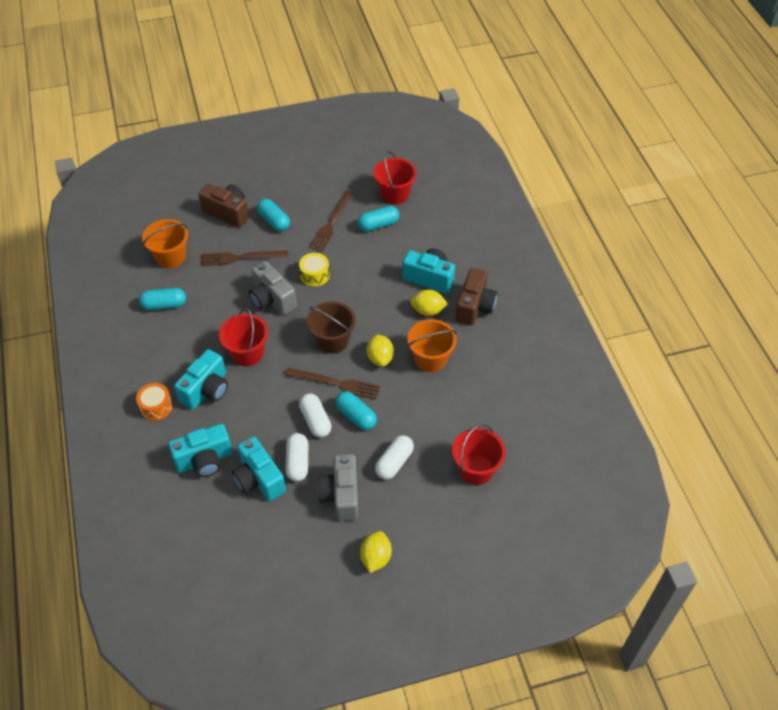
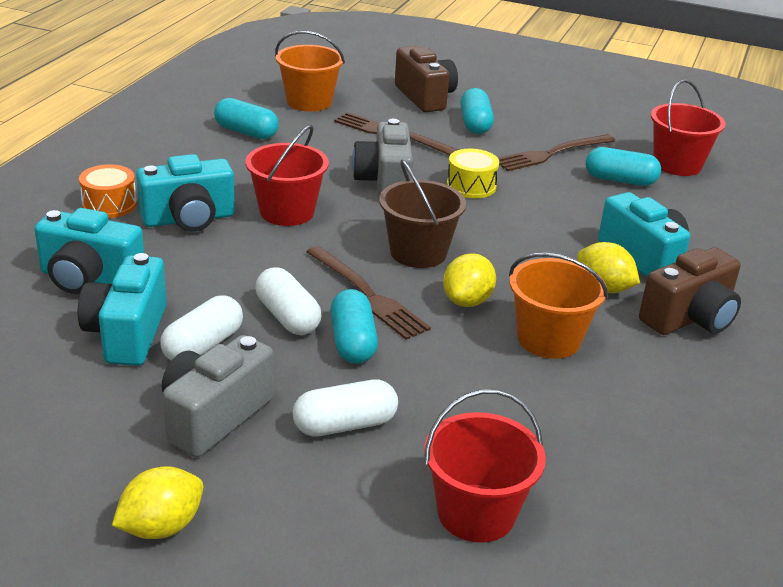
camera: 35 degrees right, 20 degrees down
white capsule [299,393,332,438] -> white capsule turned 45 degrees counterclockwise [256,267,321,335]

